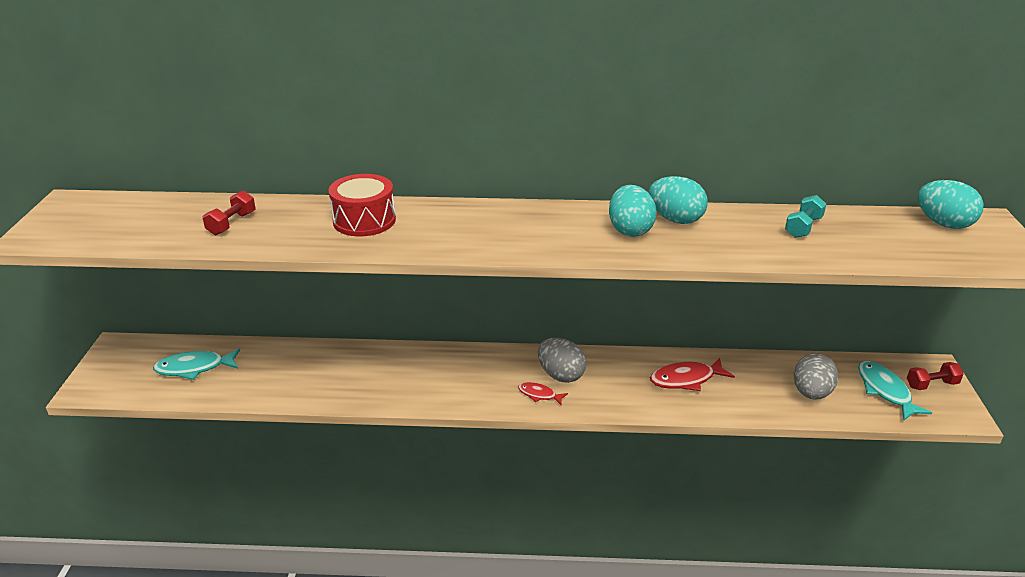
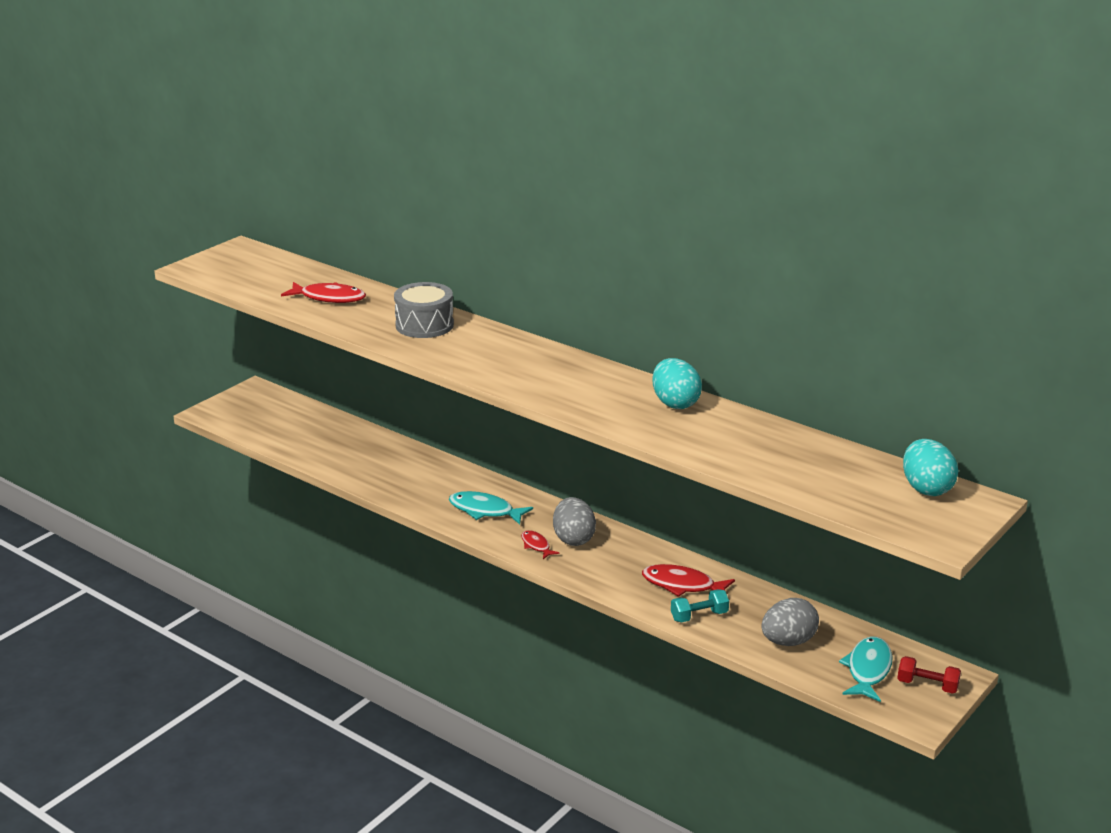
camera: 35 degrees right, 5 degrees down
turquoise fish [153,348,240,380] -> turquoise fish moved to [449,491,533,525]
red dumbbell [203,191,255,235] -> red fish [281,282,366,303]
red drum [328,174,396,236] -> grey drum [394,282,454,338]
turquoise egg [609,185,657,237] -> none
turquoise dumbbell [785,195,826,238] -> turquoise dumbbell moved to [671,589,729,623]

